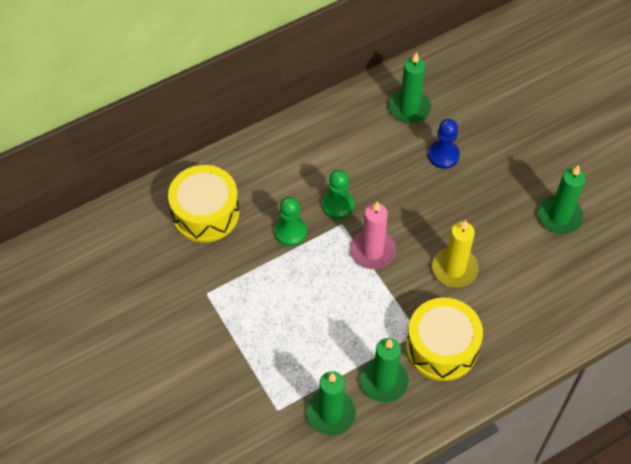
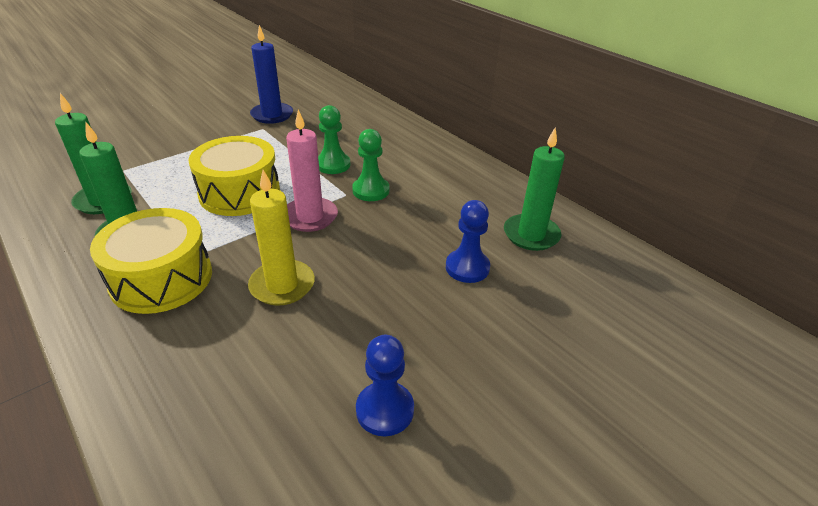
camera: 80 degrees right, 20 degrees down
yellow drum [168,165,239,242] -> yellow drum moved to [188,136,280,216]
green candle [538,165,586,234] -> blue pawn [356,335,414,436]
none -> blue candle [250,25,293,124]

